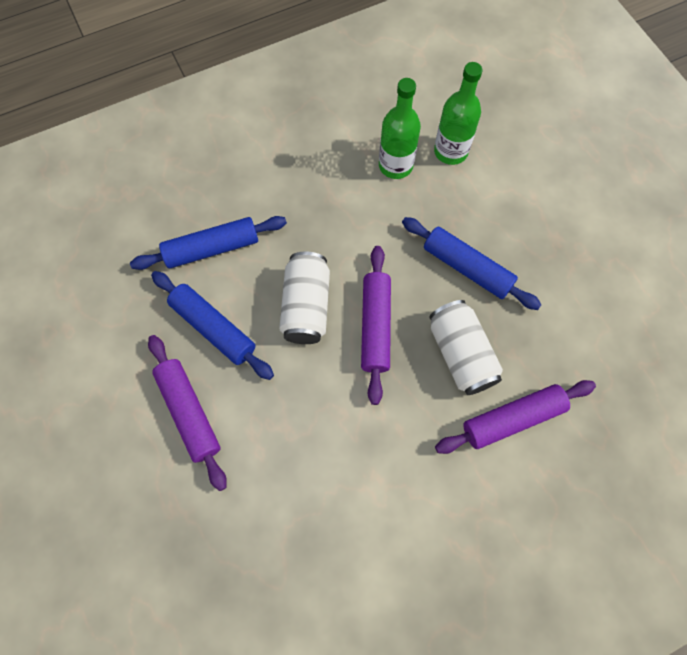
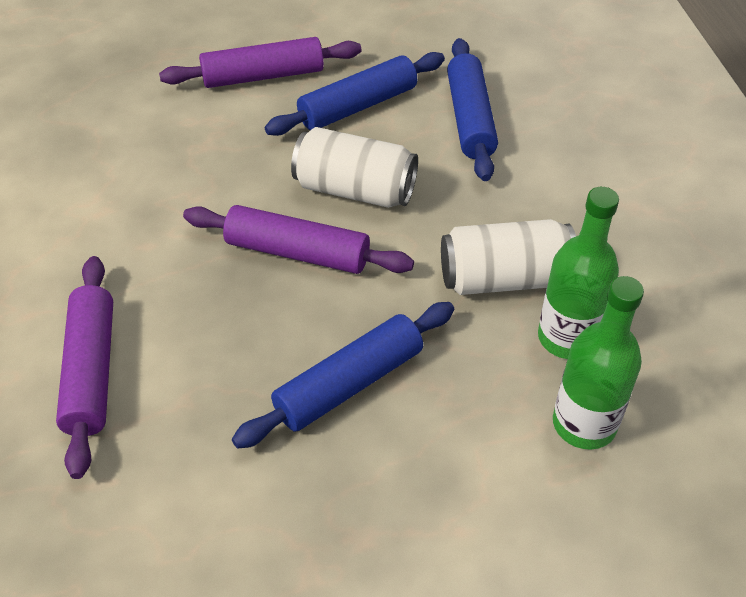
camera: 105 degrees right, 20 degrees down
white can [429,300,503,395] -> white can moved to [441,219,576,295]

